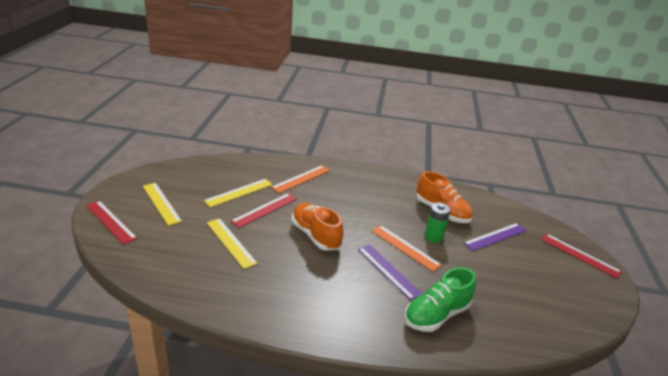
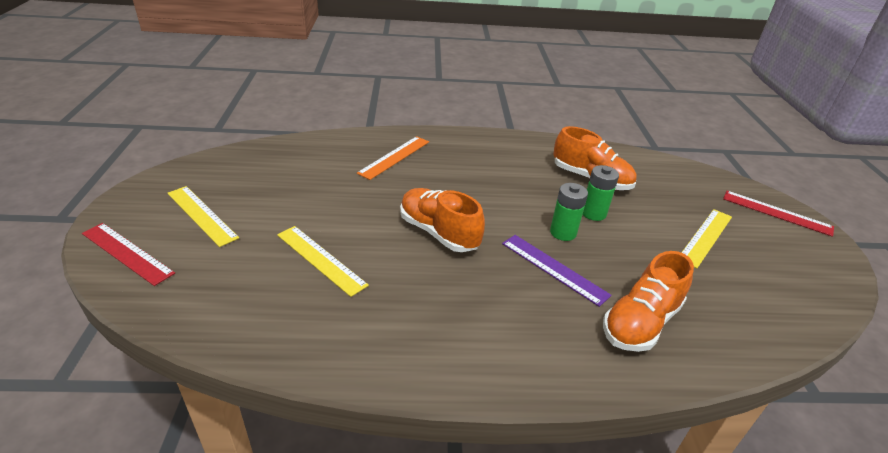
camera: 10 degrees left, 5 degrees up
yellow ruler [204,179,273,207] -> yellow ruler moved to [681,209,732,268]
red ruler [231,193,297,228] -> none
orange ruler [371,225,442,271] -> green battery [550,183,588,241]
green shoe [405,267,476,332] -> orange shoe [603,251,694,352]
purple ruler [463,223,527,251] -> none

